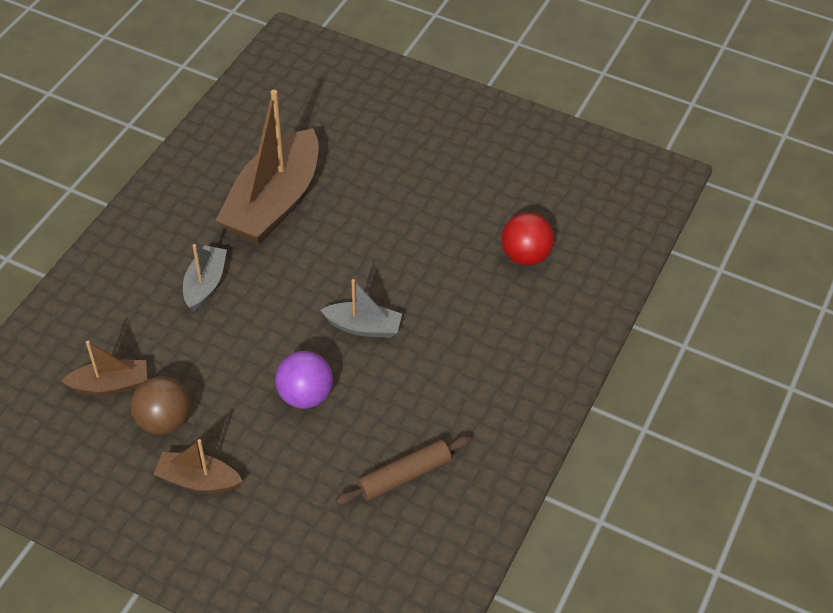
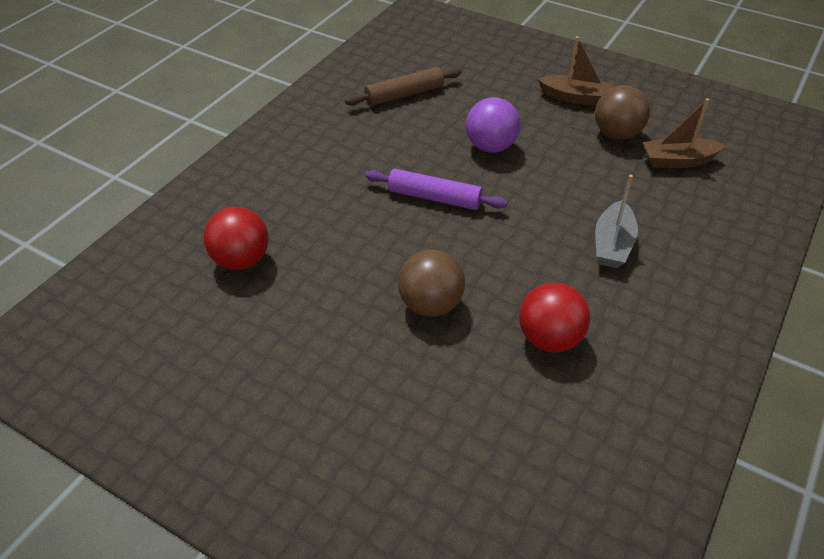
camera: 175 degrees left, 5 degrees down
brown boat [216,90,319,244] -> red ball [519,283,590,352]
grey boat [321,279,402,338] -> purple rolling pin [365,169,508,210]
none -> brown ball [398,250,465,317]

